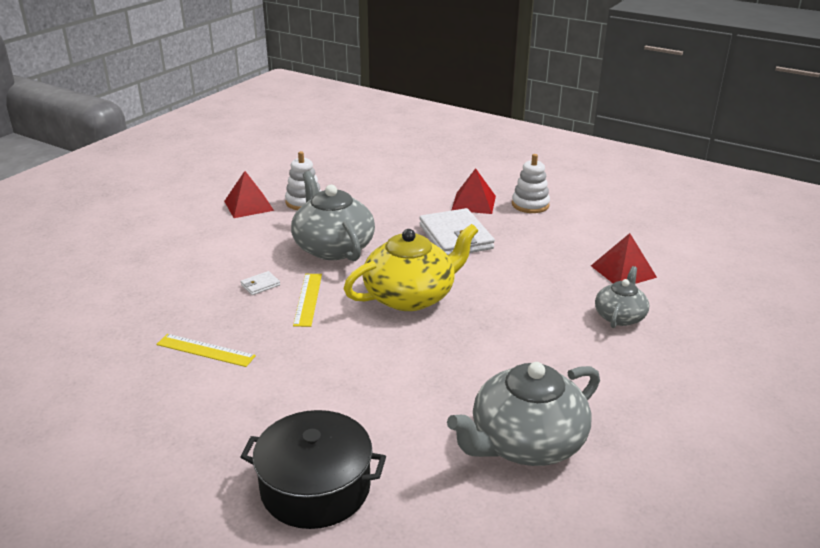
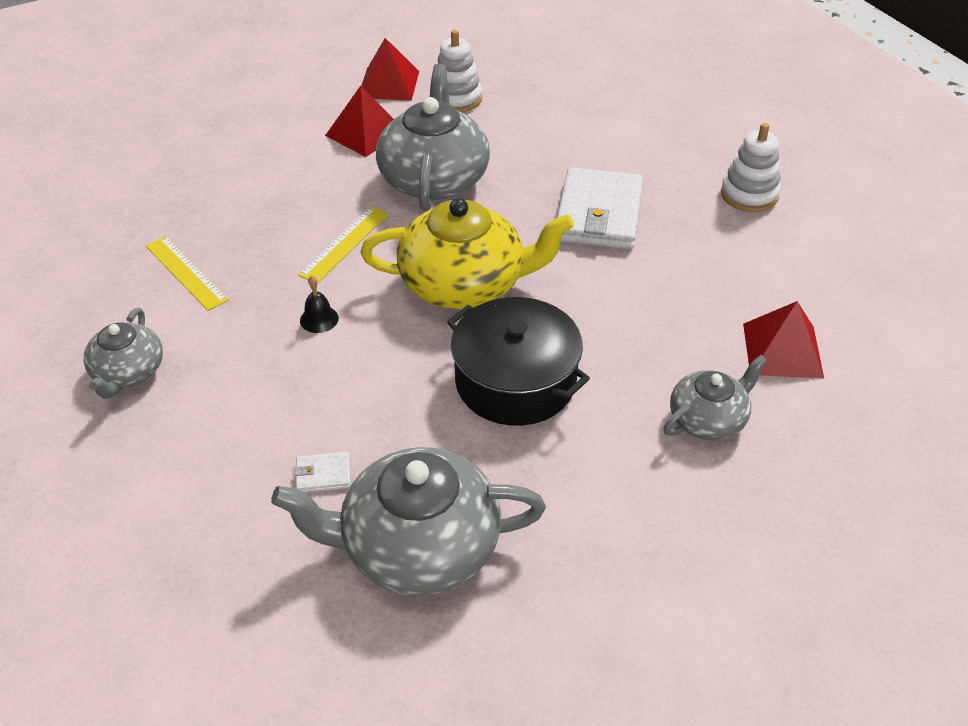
camera: 30 degrees right, 15 degrees up
black pot [240,410,386,529] -> black pot moved to [447,297,590,426]
white wallet [241,271,280,295] -> white wallet moved to [294,452,351,493]
red pyramid [451,168,496,214] -> red pyramid moved to [325,86,394,157]
none -> grey teapot [83,308,163,399]
none -> black bell [300,275,339,333]

